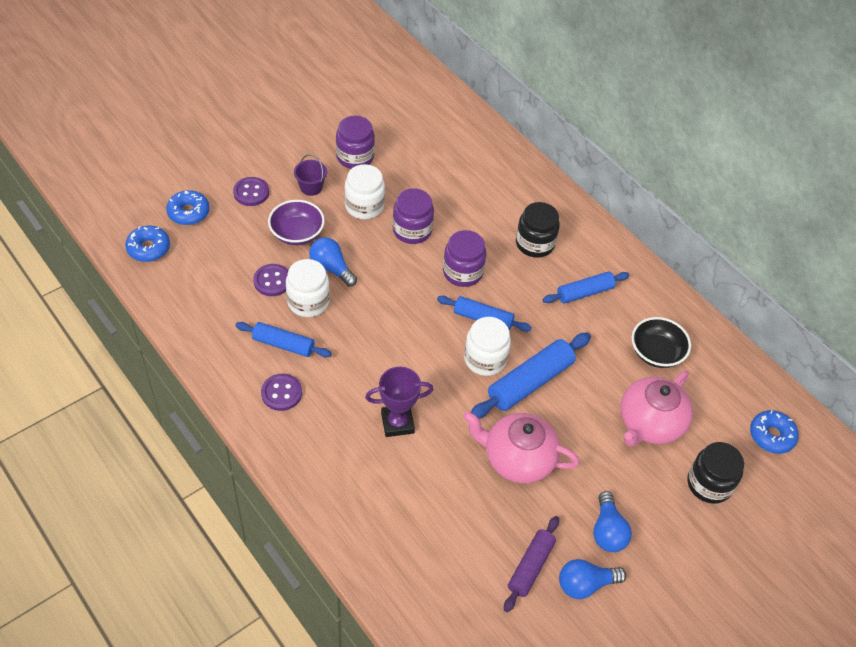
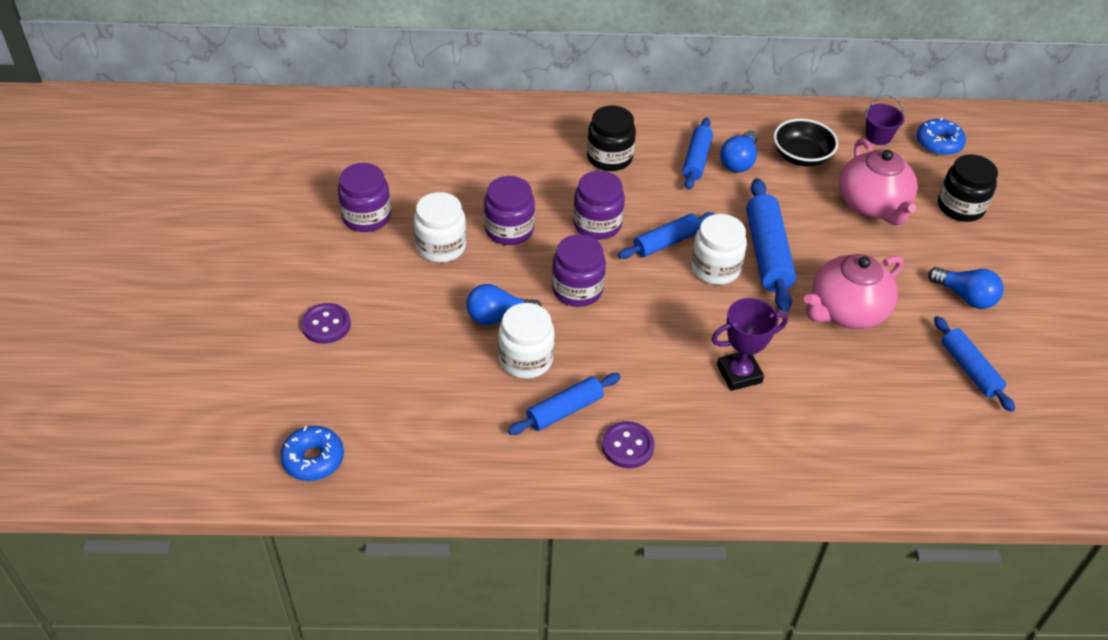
camera: 50 degrees left, 5 degrees down
blue donut [166,190,210,225] -> none
purple button [253,264,288,296] -> none
purple bowl [268,200,325,245] -> none
purple bucket [294,154,327,196] -> purple bucket moved to [865,95,904,145]
purple trophy [365,367,433,437] -> purple trophy turned 45 degrees clockwise [711,298,788,391]
purple rolling pin [504,516,559,612] -> blue rolling pin [934,316,1015,412]
blue light bulb [559,559,626,599] -> blue light bulb moved to [720,130,758,173]
none -> purple jar [552,234,606,307]

